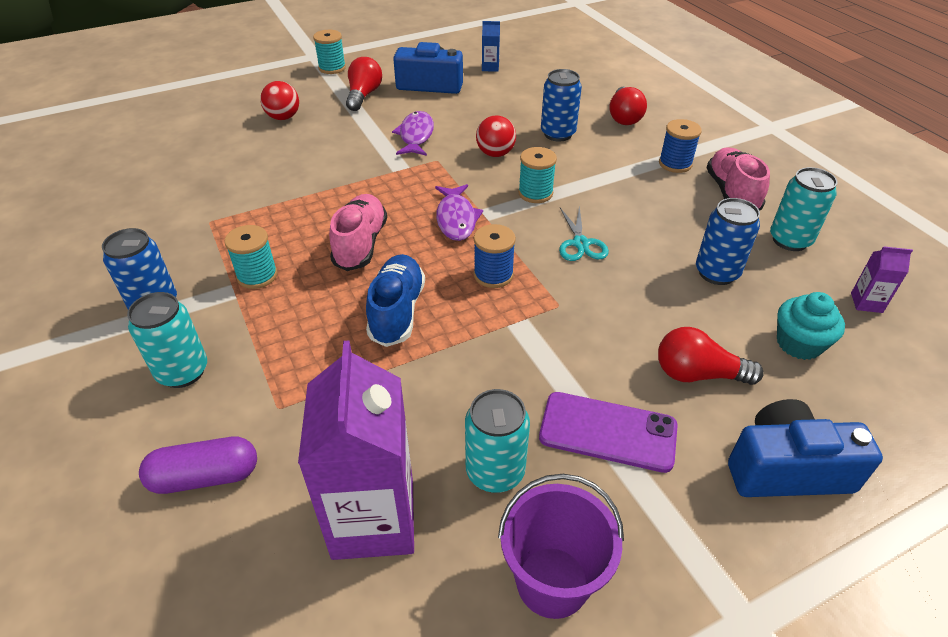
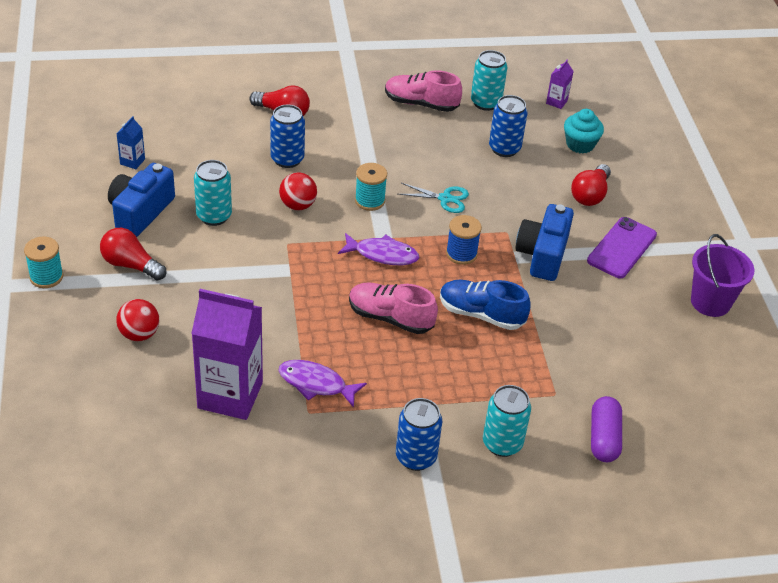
camera: 75 degrees left, 0 degrees up
turquoise spool [224,225,277,289] -> none
purple carton [298,341,414,560] -> purple carton moved to [191,289,263,420]
purple fish [392,111,434,156] -> purple fish moved to [278,360,367,408]
turquoise can [465,389,530,493] -> turquoise can moved to [194,160,232,226]
blue spool [659,119,702,173] -> none
blue camera [728,399,883,497] -> blue camera moved to [515,204,574,281]

